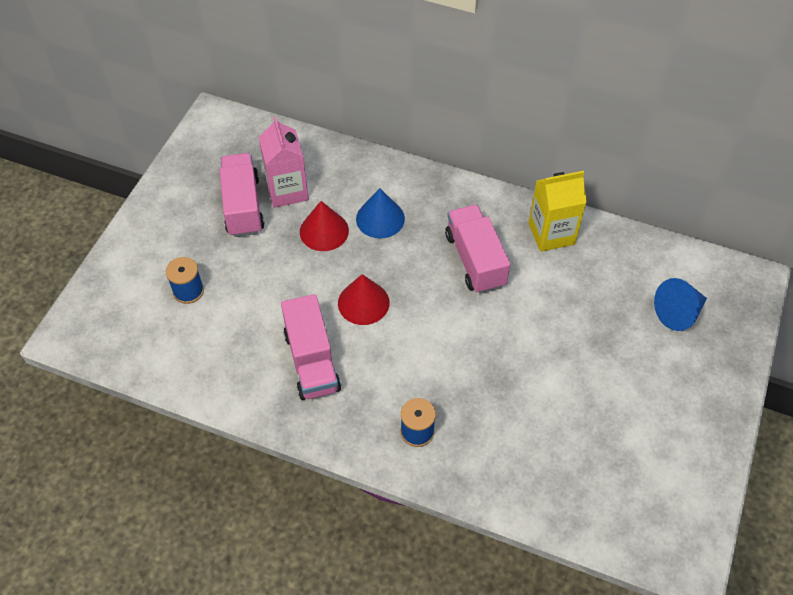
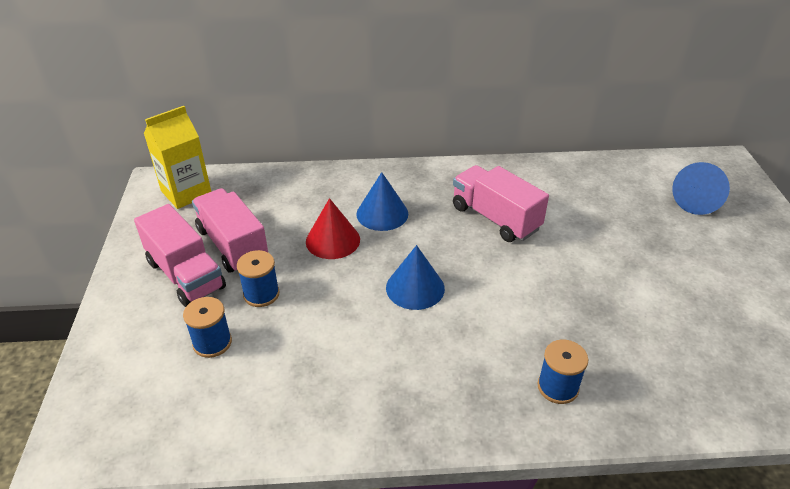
camera: 25 degrees left, 15 degrees down
pink carton [259,116,309,208] -> none
pink truck [281,294,341,400] -> pink truck moved to [134,204,226,307]
red cone [338,274,390,325] -> blue cone [386,245,445,310]
yellow carton [529,171,587,252] -> yellow carton moved to [144,106,211,209]
none -> blue spool [237,250,280,307]

